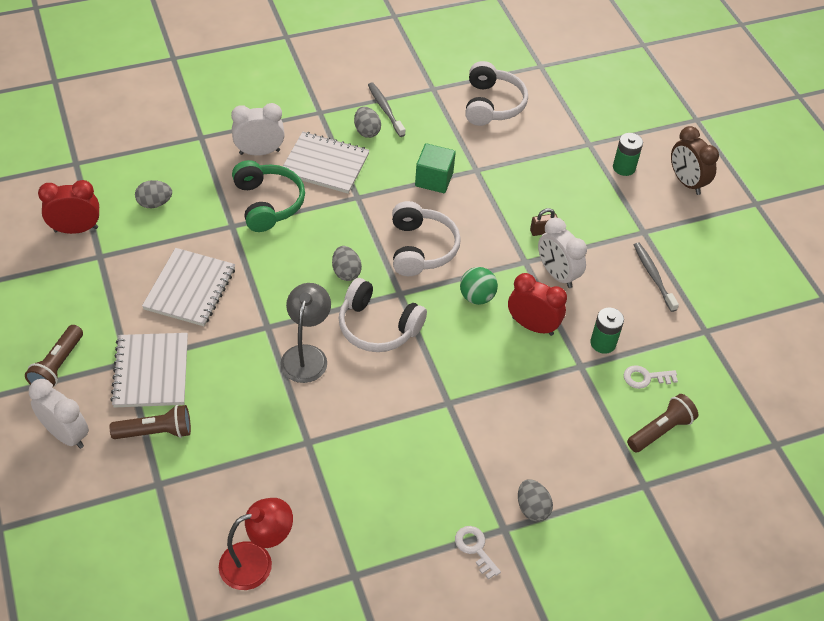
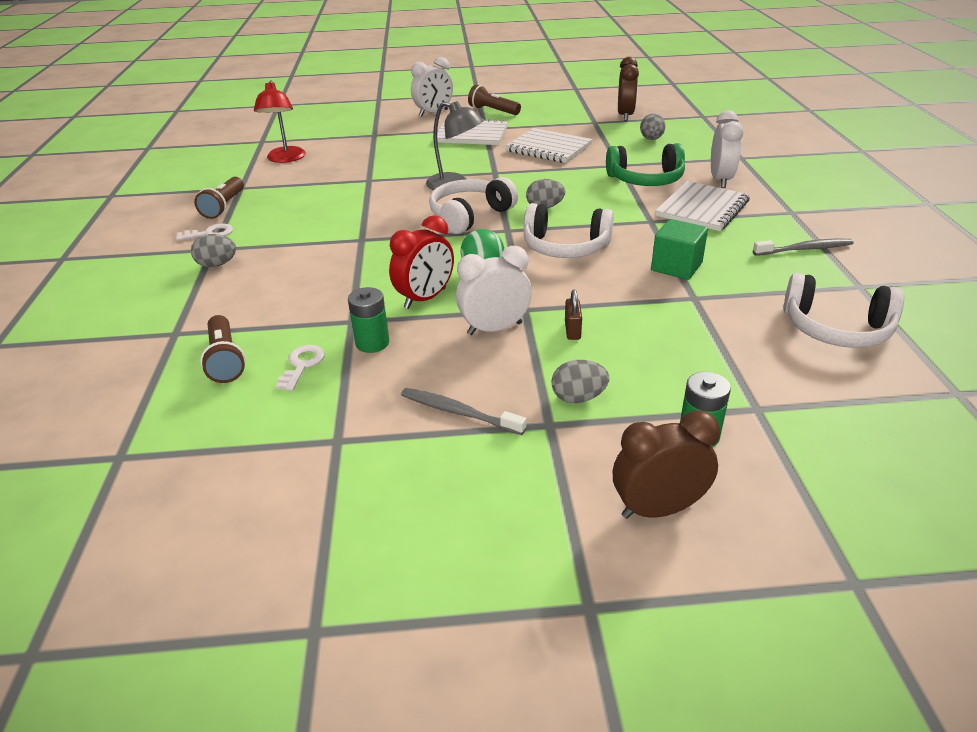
camera: 110 degrees right, 15 degrees down
red clock [38,180,99,234] -> brown clock [618,57,639,121]
brown flashlight [110,405,191,439] -> brown flashlight moved to [194,177,244,219]
grey egg [354,107,381,138] -> grey egg moved to [551,360,609,403]
grey toothbrush [634,243,679,312] -> grey toothbrush turned 150 degrees counterclockwise [401,388,526,435]

